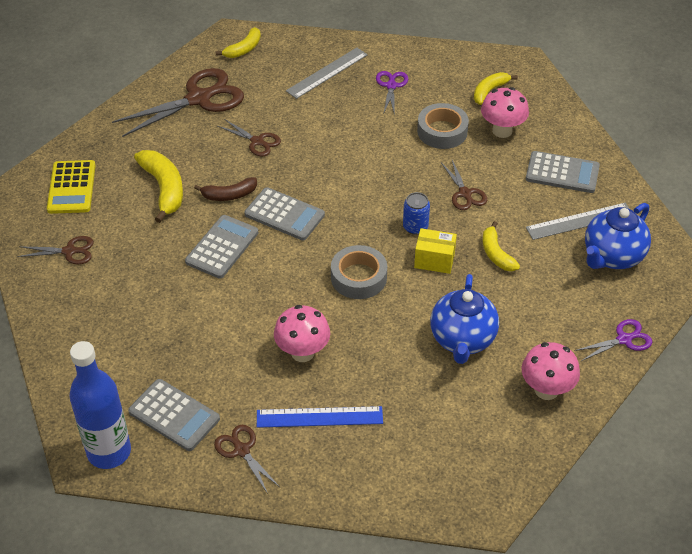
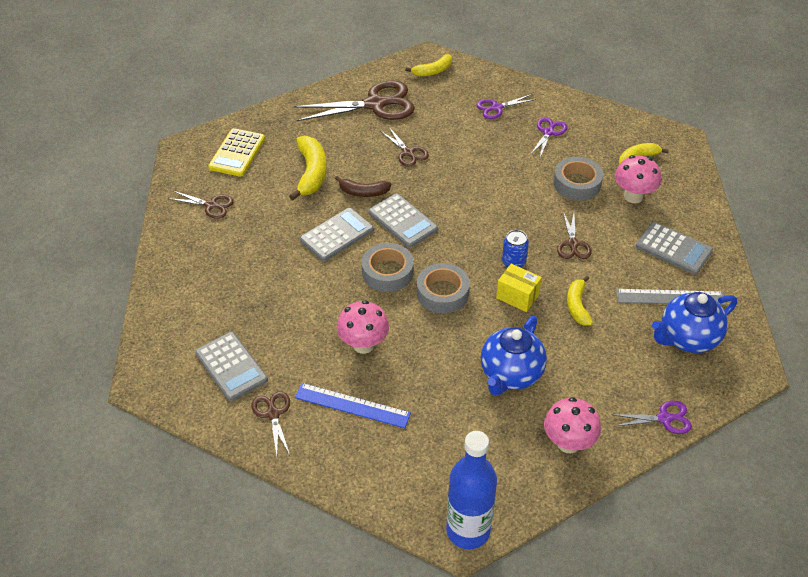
camera: 20 degrees right, 0 degrees up
blue bottle [69,341,131,469] -> blue bottle moved to [446,431,497,549]
grey ruler [286,48,368,99] -> purple scissors [477,94,536,119]
none -> grey tape [362,243,414,292]

